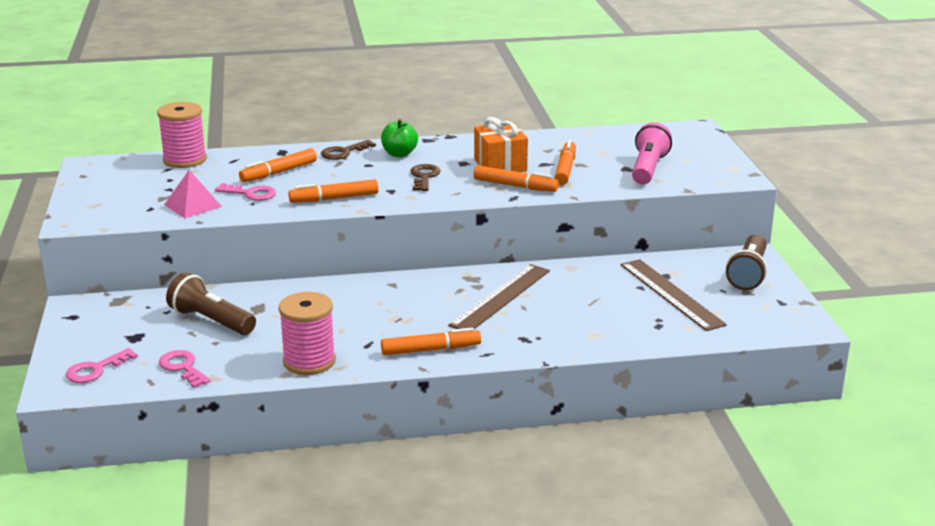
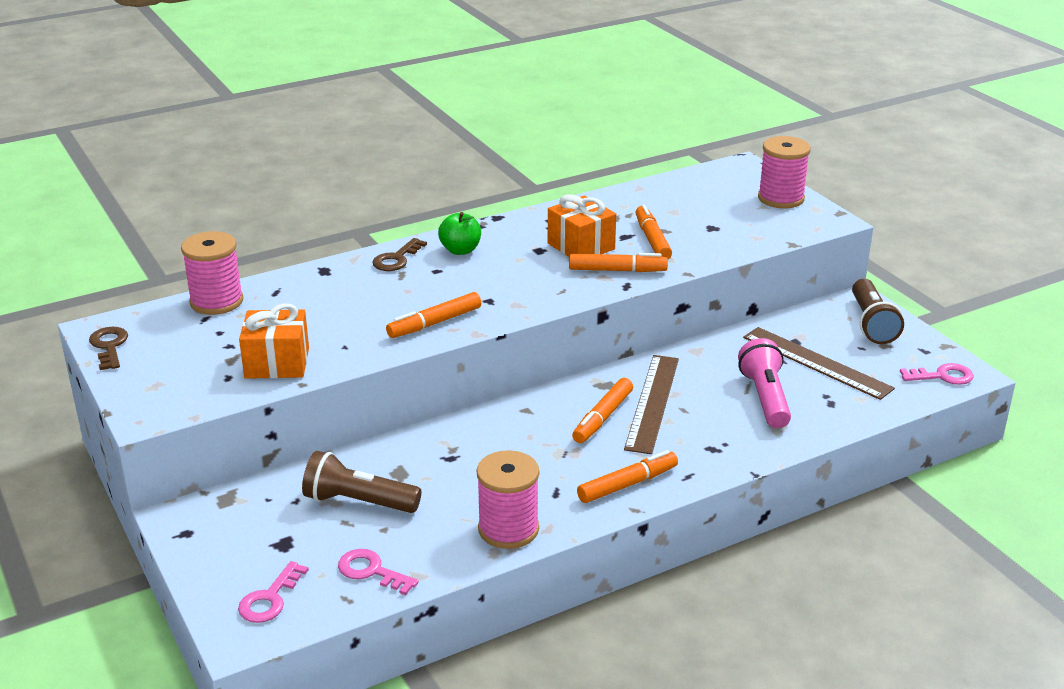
camera: 20 degrees left, 5 degrees up
pink pyramid [164,170,222,218] -> orange gift [239,303,309,379]
pink key [215,183,277,201] -> pink key moved to [900,363,974,385]
orange marker [239,149,317,182] -> orange marker moved to [572,378,633,443]
brown key [410,164,440,191] -> brown key moved to [89,327,128,370]
pink flashlight [632,122,672,184] -> pink flashlight moved to [738,338,791,428]
none -> pink spool [758,136,811,208]

